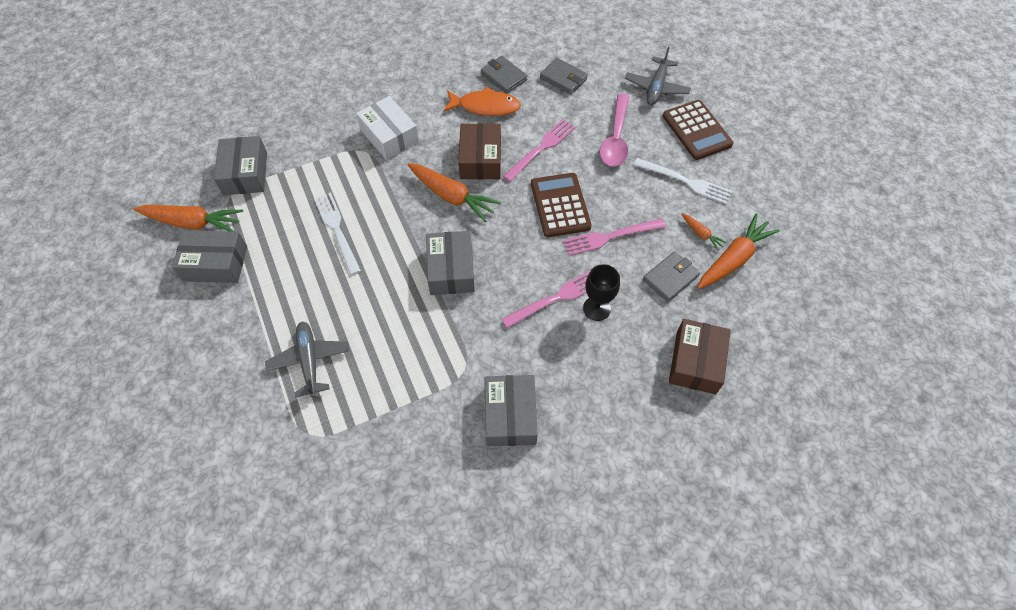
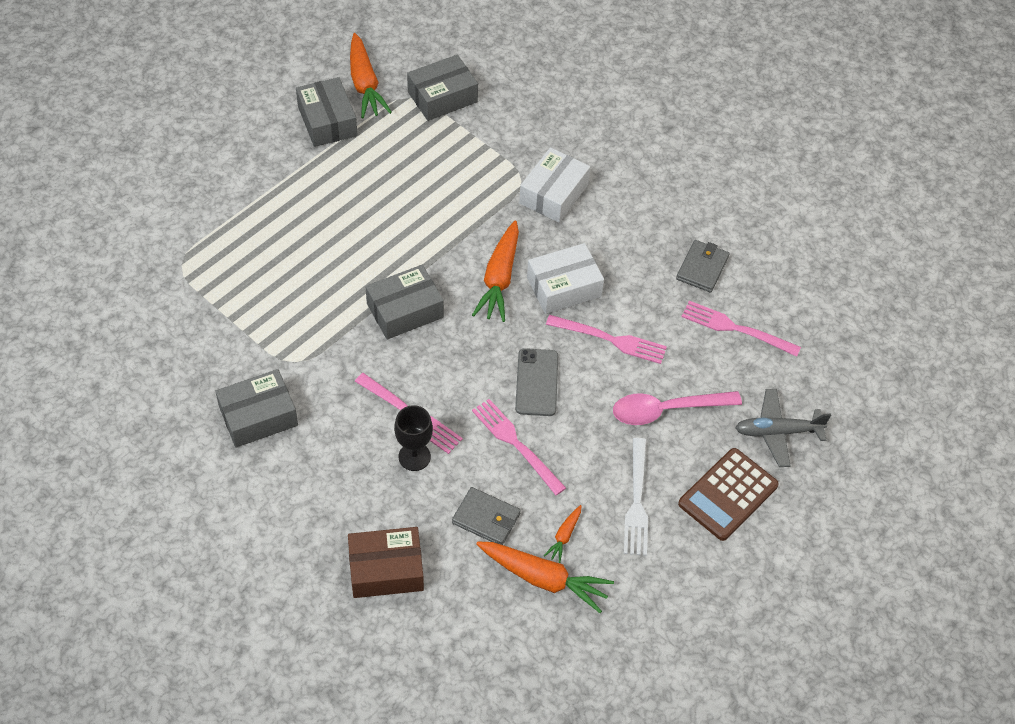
camera: 65 degrees right, 5 degrees down
grey plane [265,321,349,398] -> none
white fork [314,192,361,275] -> none
orange fish [443,87,521,116] -> none
brown box [458,123,501,179] -> white box [527,243,604,314]
brown calculator [531,173,592,237] -> grey phone [515,348,558,416]
grey wallet [540,58,588,95] -> pink fork [681,301,801,357]

